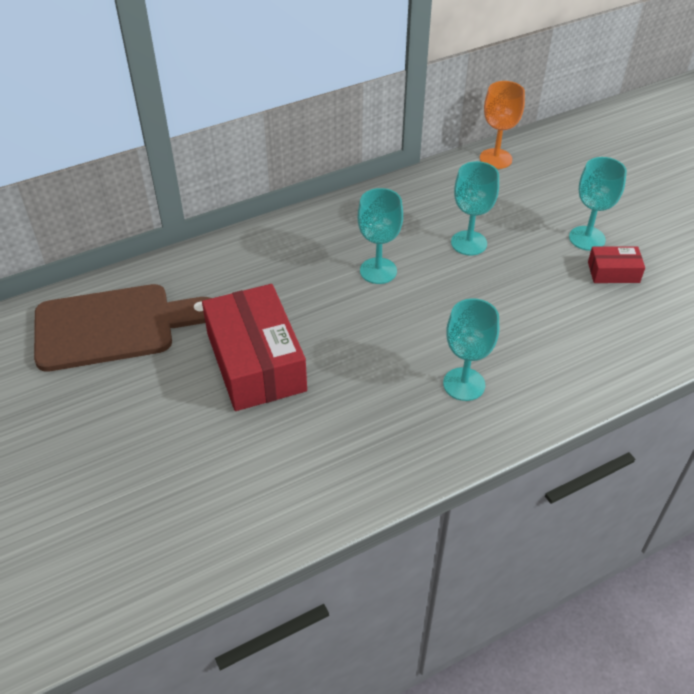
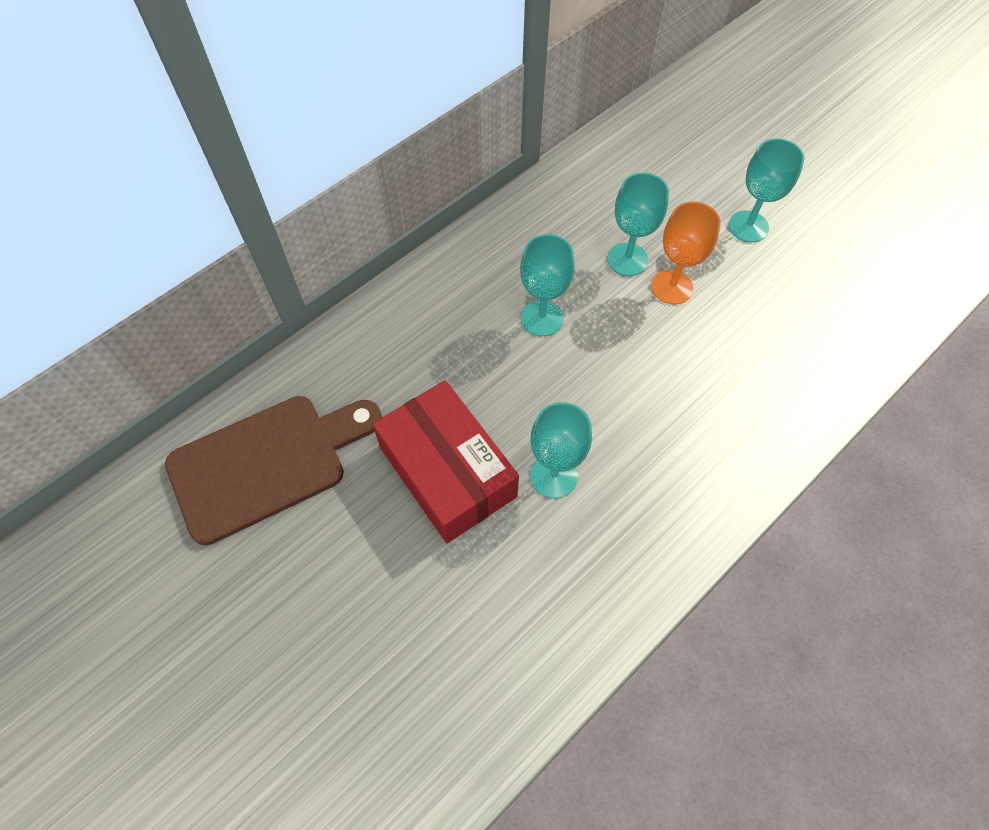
camera: 15 degrees left, 15 degrees up
turquoise goblet [443,298,499,401] -> turquoise goblet moved to [530,402,592,498]
orange goblet [480,81,525,169] -> orange goblet moved to [651,202,721,304]
red box [588,246,645,283] -> none

